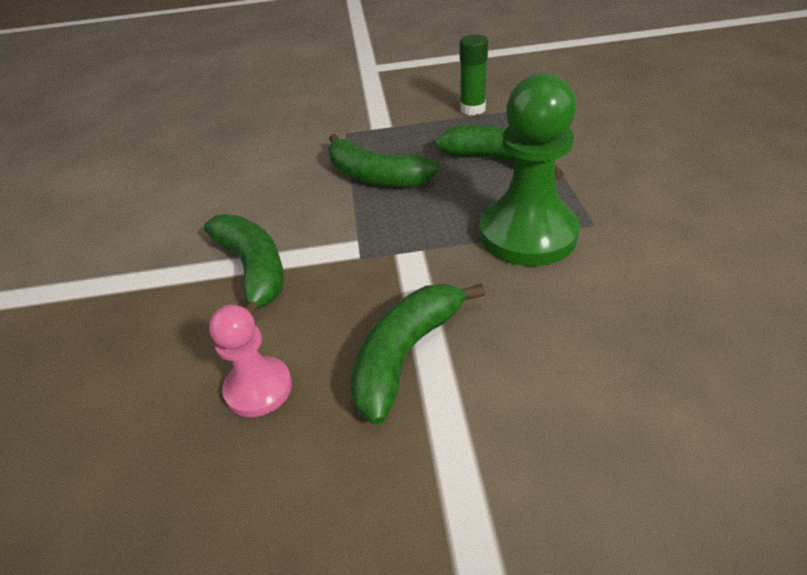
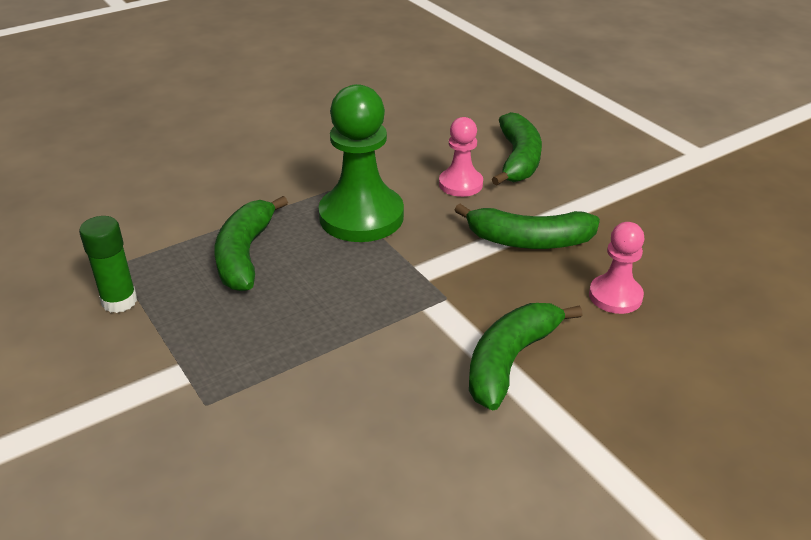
camera: 120 degrees left, 5 degrees down
green banana [328,134,440,187] -> green banana moved to [492,112,542,186]
none -> pink pawn [439,117,483,197]

